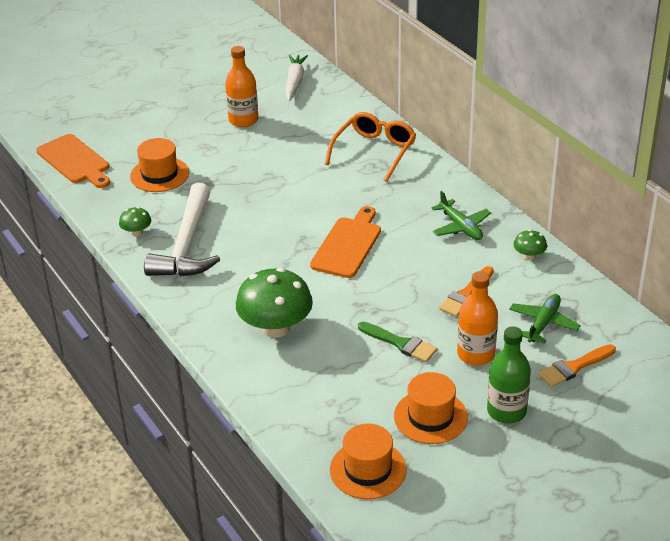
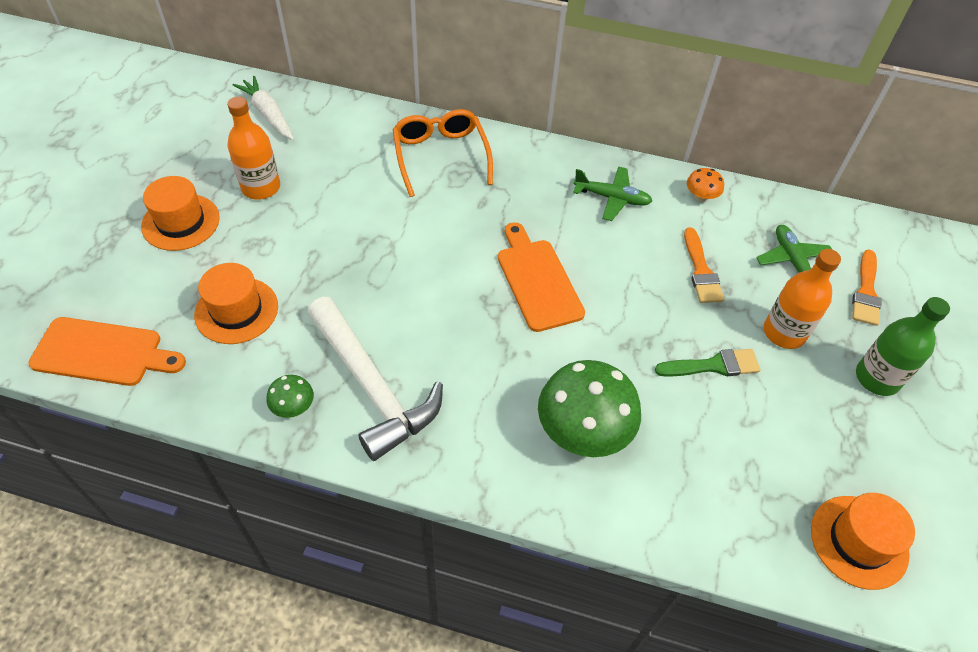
camera: 45 degrees left, 15 degrees up
orange hat [394,372,468,444] -> orange hat moved to [141,176,220,251]
green mushroom [513,230,547,260] -> orange mushroom [687,168,724,202]

